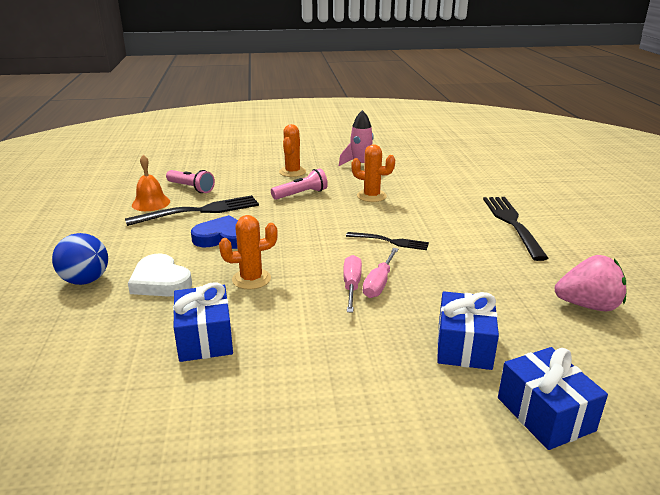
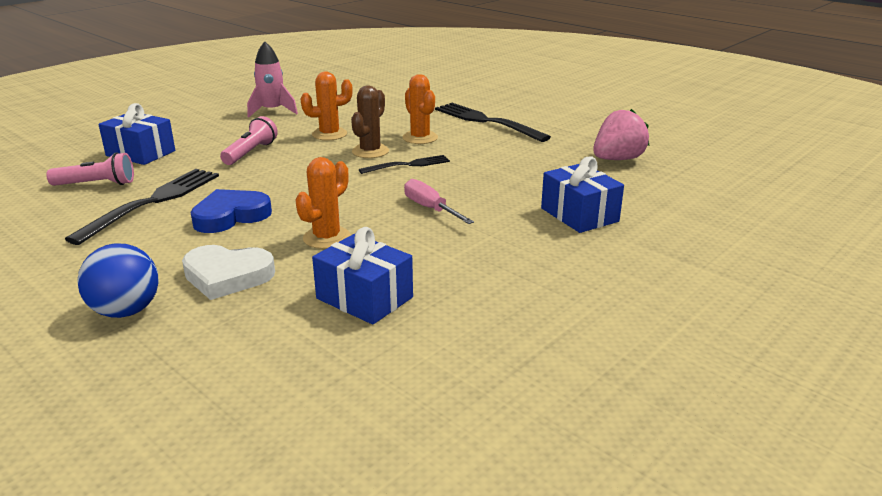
camera: 40 degrees left, 0 degrees up
orange bell [132,155,170,211] -> none
orange cactus [279,124,306,177] -> orange cactus moved to [403,74,438,144]
pink screwdriver [363,248,398,298] -> none
blue gift [498,347,608,450] -> blue gift moved to [98,103,175,165]
none -> brown cactus [351,86,389,158]

